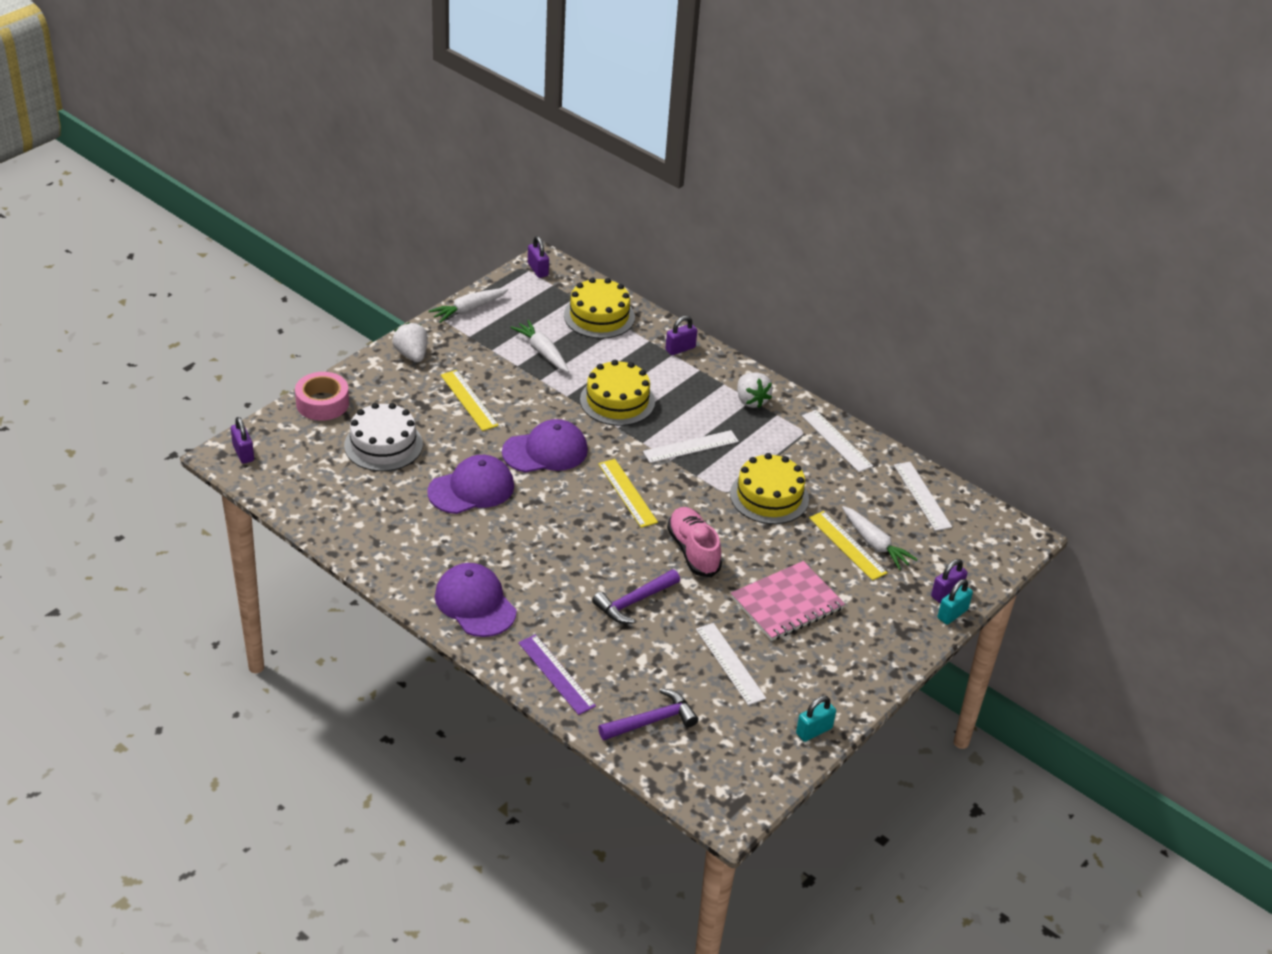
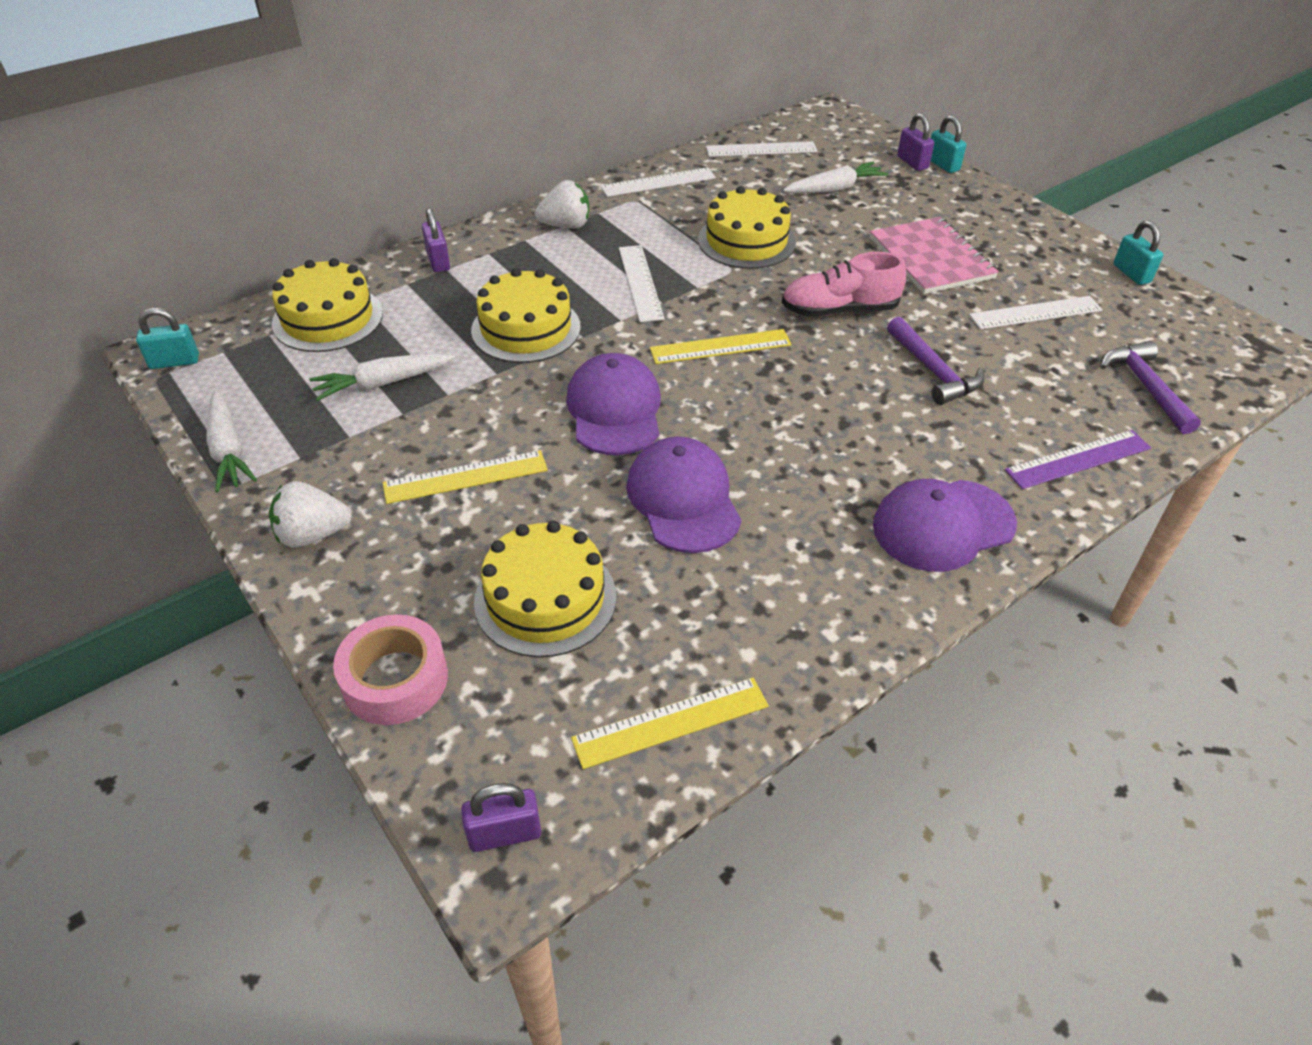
camera: 75 degrees left, 5 degrees up
white cake [344,403,423,471] -> yellow cake [474,521,616,657]
purple padlock [528,236,549,278] -> turquoise padlock [136,308,199,369]
yellow ruler [809,511,887,580] -> yellow ruler moved to [571,678,769,769]

